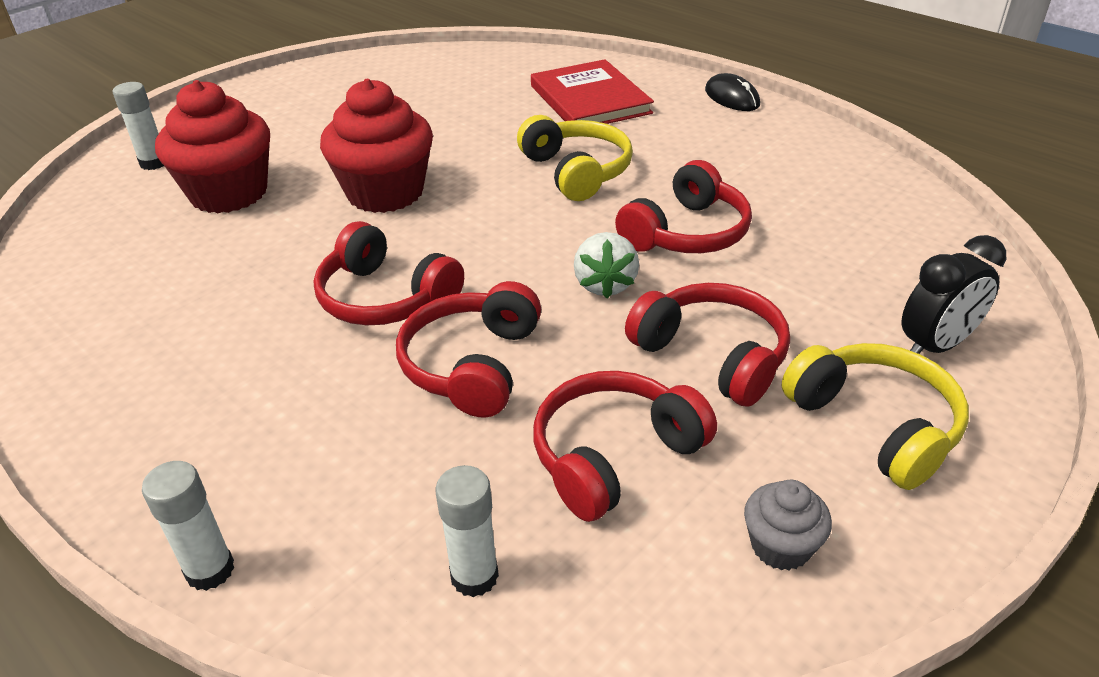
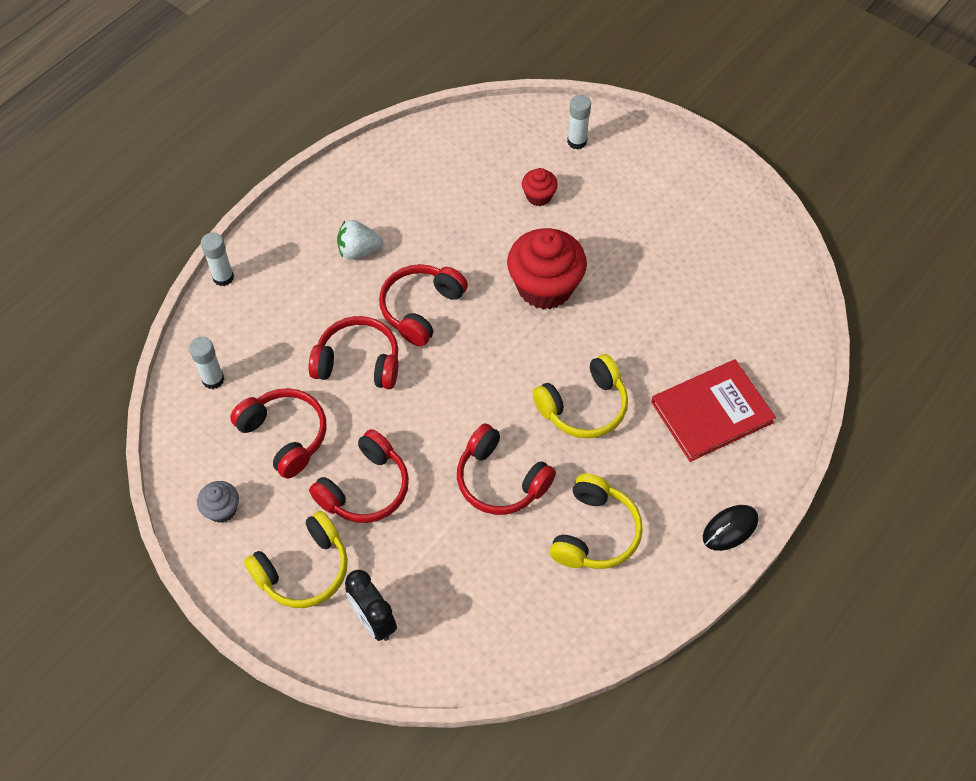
camera: 85 degrees right, 20 degrees up
red cupcake [155,80,270,213] -> red cupcake [522,168,558,206], size x0.48
white strawberry [574,232,639,298] -> white strawberry moved to [337,220,383,260]
none -> yellow headphones [549,473,643,569]

